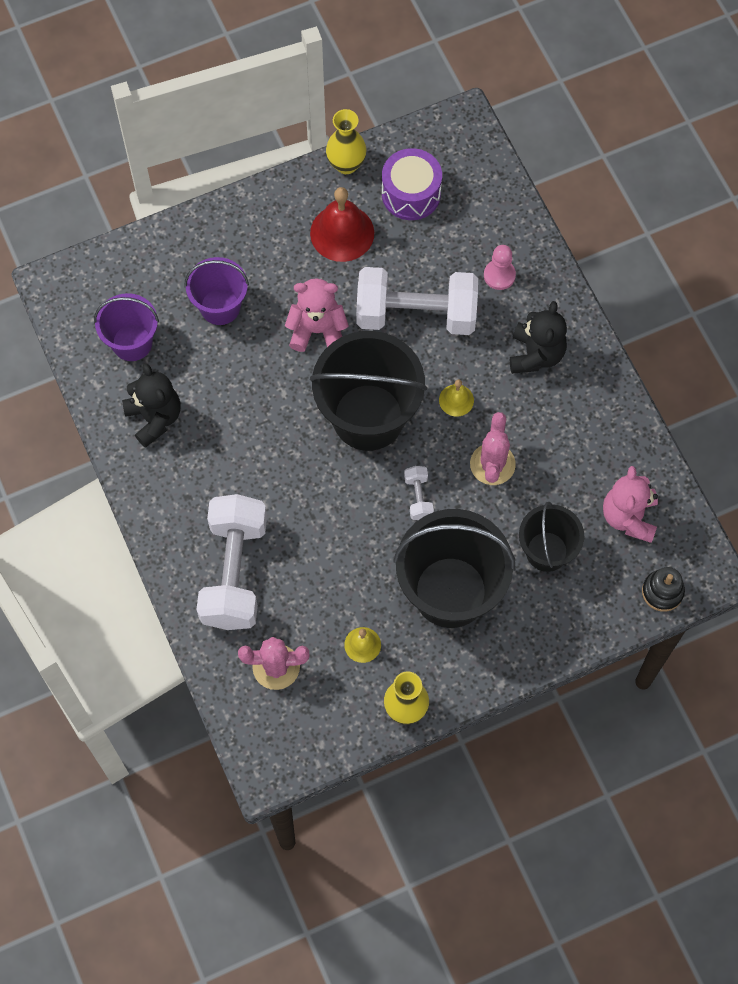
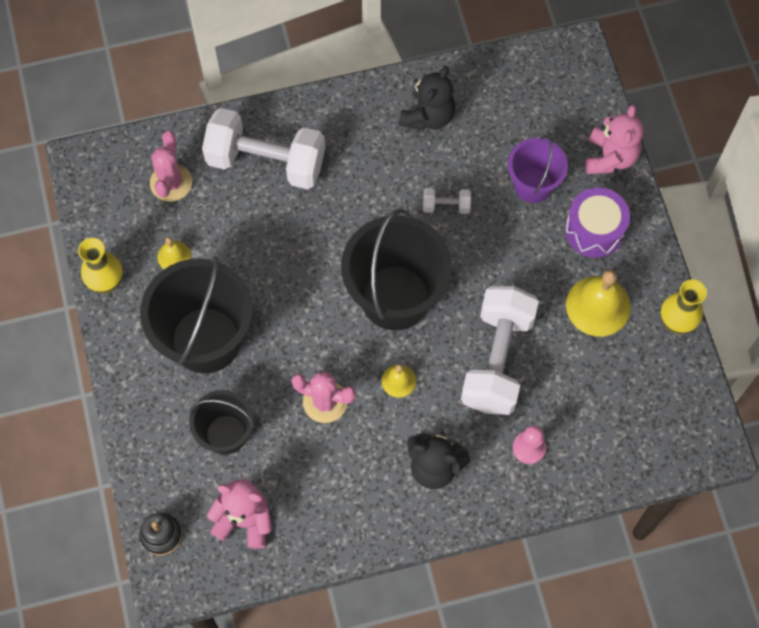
camera: 100 degrees right, 0 degrees up
purple bucket [94,293,159,361] -> none
black teddy bear [122,363,180,448] -> black teddy bear turned 45 degrees counterclockwise [399,66,455,131]
pink teddy bear [285,278,349,352] -> pink teddy bear moved to [586,105,644,174]
red bell [310,187,374,262] -> yellow bell [566,270,631,337]
purple drum [382,148,442,220] -> purple drum moved to [565,187,630,258]
white dumbbell [404,466,434,520] -> white dumbbell moved to [423,188,471,214]

